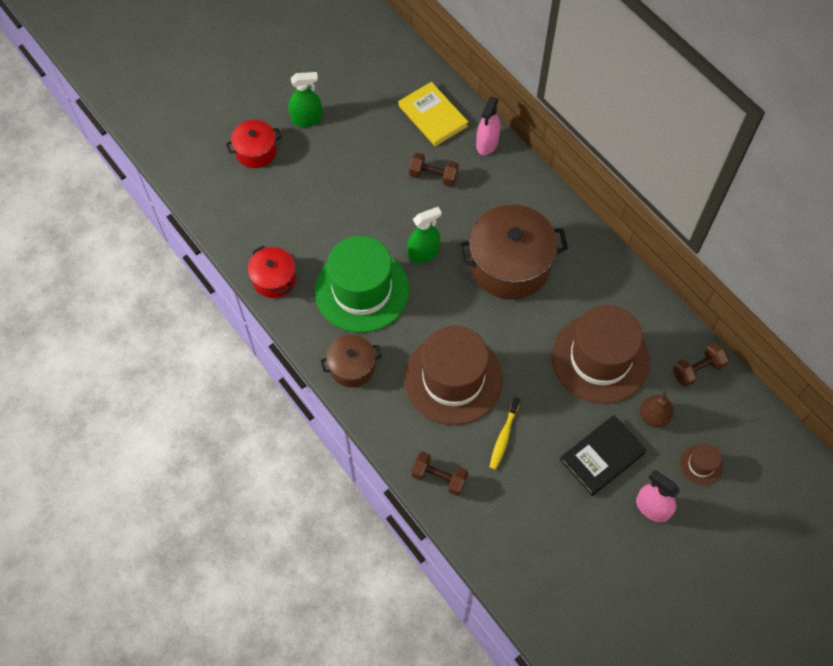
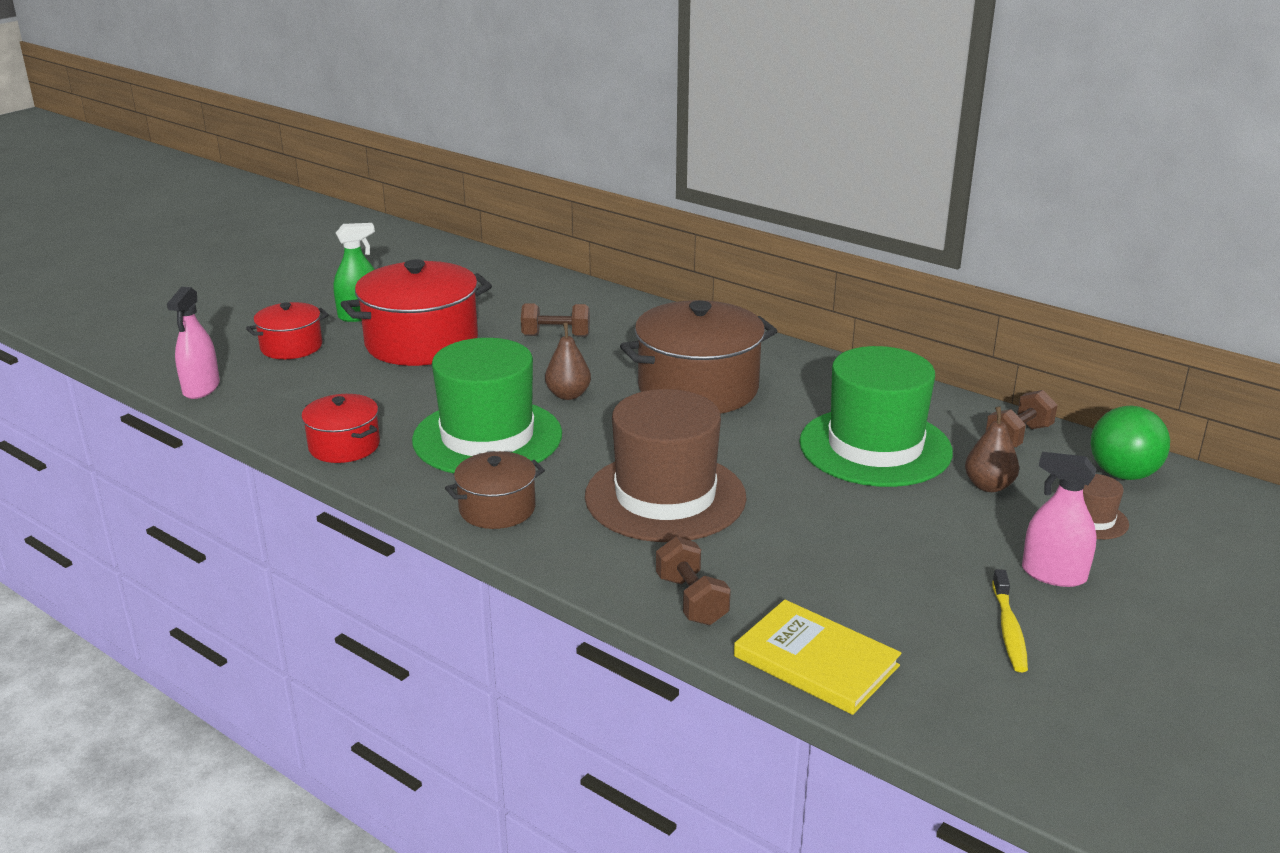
camera: 15 degrees left, 35 degrees down
yellow book [398,82,468,146] -> yellow book moved to [734,600,902,715]
green spray bottle [407,207,441,263] -> brown pear [545,323,591,400]
brown dumbbell [411,451,469,496] -> brown dumbbell turned 60 degrees clockwise [656,537,731,625]
pink spray bottle [476,97,500,155] -> pink spray bottle moved to [167,287,220,399]
yellow toothbrush [490,397,520,470] -> yellow toothbrush moved to [992,569,1028,672]
brown hat [552,305,650,404] -> green hat [799,346,953,487]
black book [560,415,647,496] -> none
none -> red pot [341,259,492,366]
none -> green ball [1091,405,1170,480]

